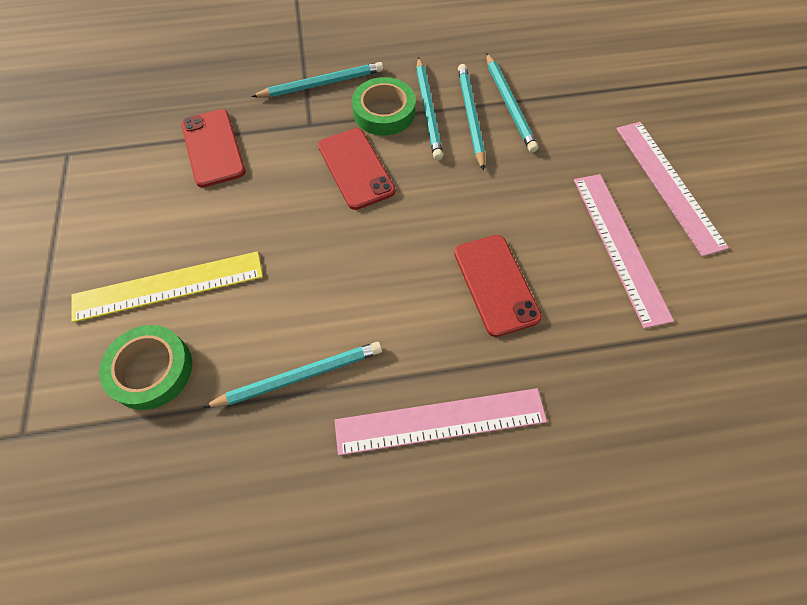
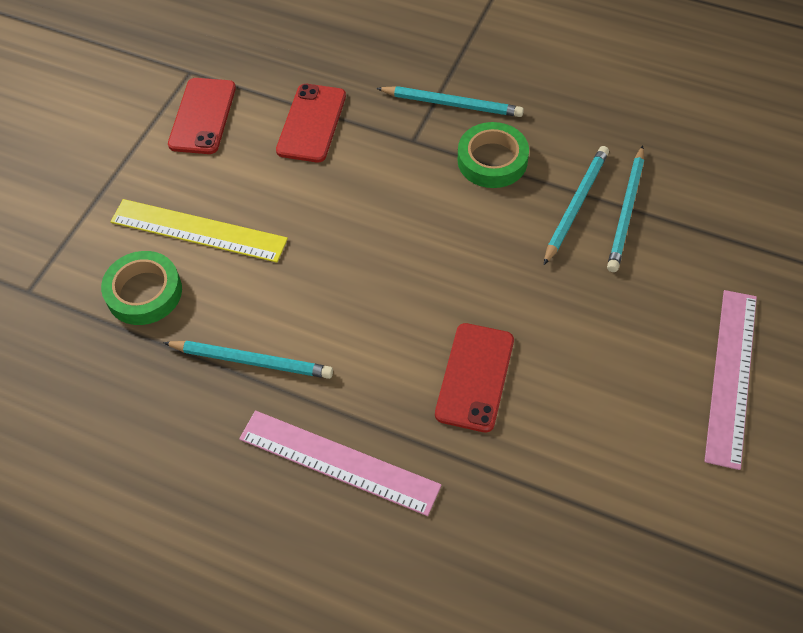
camera: 35 degrees right, 5 degrees down
red phone [318,128,395,210] -> red phone moved to [168,78,236,154]
turquoise pencil [416,57,443,160] -> none
pink ruler [574,174,674,328] -> none

